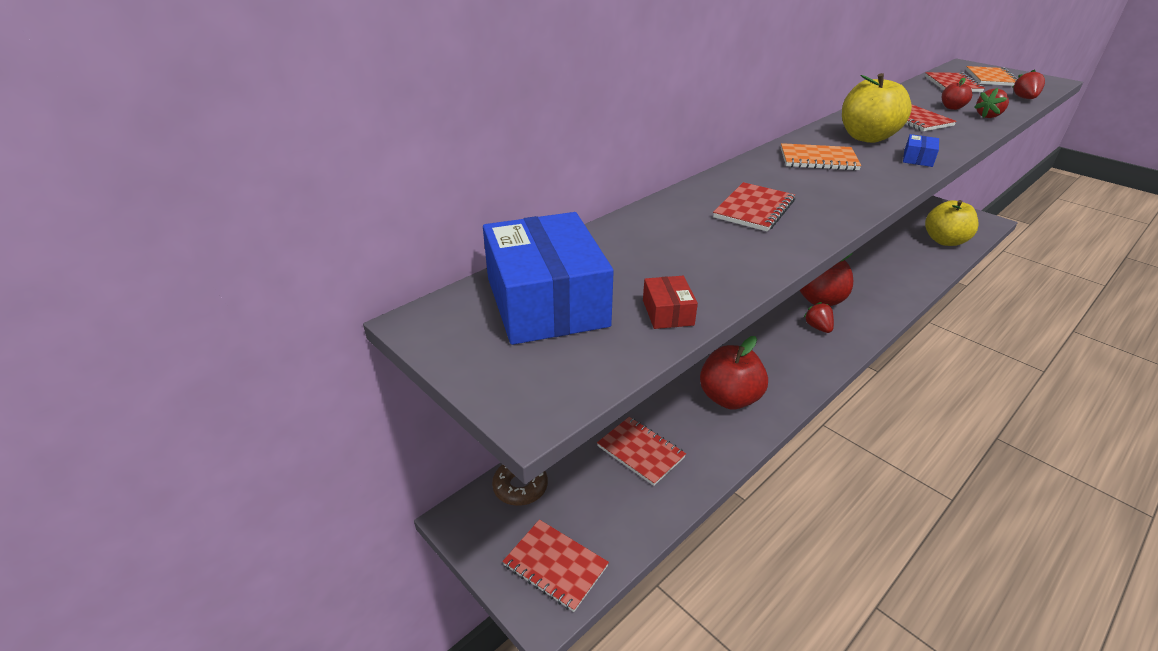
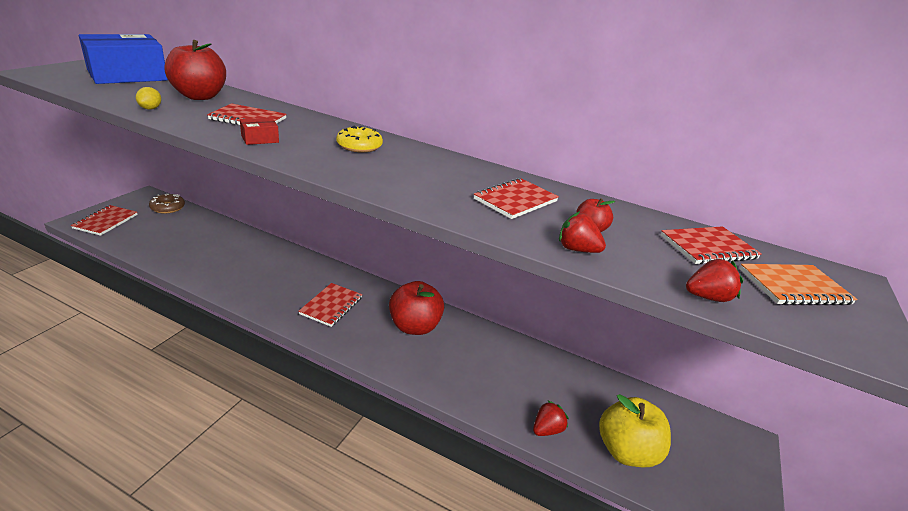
camera: 65 degrees right, 5 degrees down
red notebook [597,417,686,486] -> red notebook moved to [299,283,362,327]
red box [643,276,698,329] -> red box moved to [240,118,279,145]
red apple [700,336,768,409] -> red apple moved to [164,40,226,100]
orange notebook [781,143,861,171] -> yellow donut [336,126,383,153]
red strawberry [803,302,834,333] -> red strawberry moved to [533,401,569,436]
yellow apple [842,73,912,143] -> none
blue box [903,134,939,167] -> none
none -> yellow lemon [136,87,161,109]

